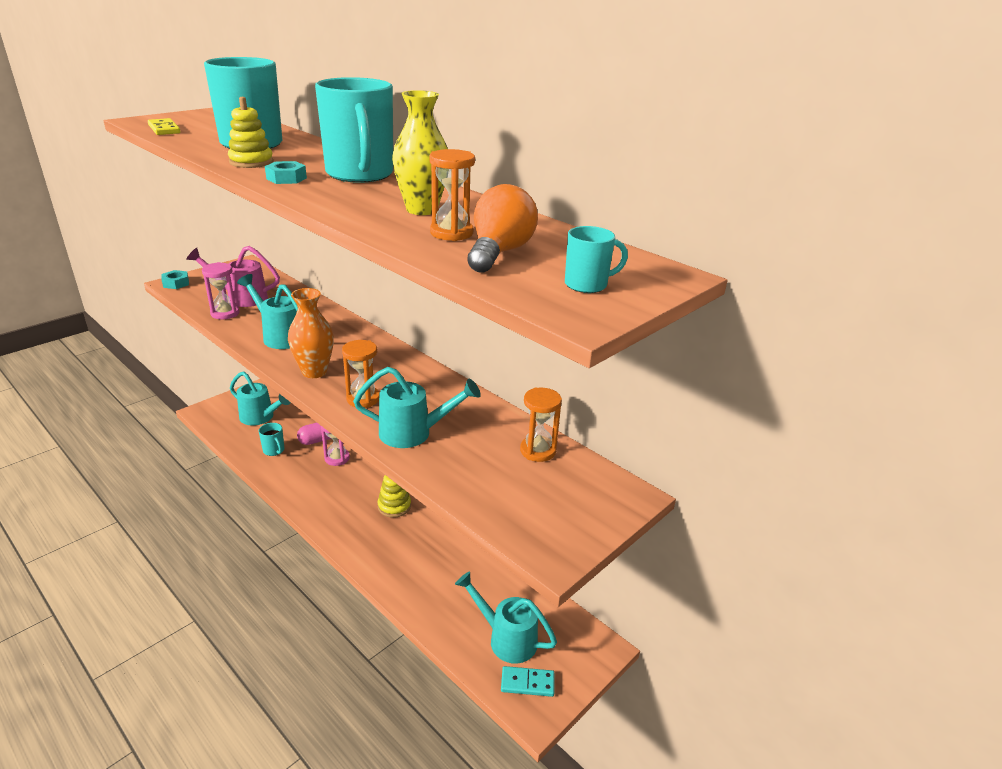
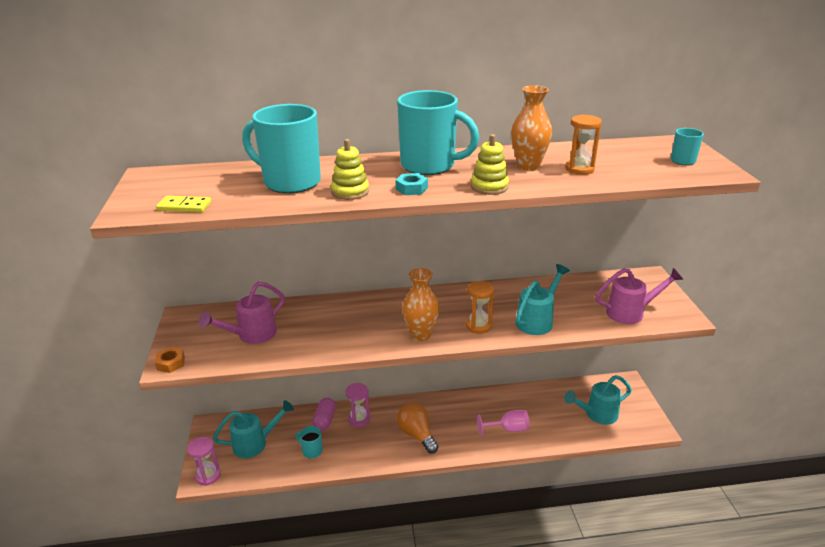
camera: 50 degrees left, 0 degrees up
turquoise nut [161,270,189,289] -> orange nut [155,347,185,373]
pink hourglass [202,262,240,319] -> pink hourglass moved to [187,437,221,486]
turquoise watering can [237,274,298,349] -> none
turquoise mug [259,423,285,456] -> turquoise mug turned 150 degrees counterclockwise [295,426,322,459]
yellow stacking toy [378,475,411,518] -> yellow stacking toy moved to [471,134,509,195]
yellow vase [392,90,448,215] -> orange vase [511,85,552,171]
orange light bulb [467,184,538,273] -> orange light bulb moved to [397,403,438,454]
turquoise domino [501,666,555,697] -> none
orange hourglass [520,387,562,462] -> none
none -> pink goblet [477,410,530,436]
none -> pink watering can [595,268,683,324]

